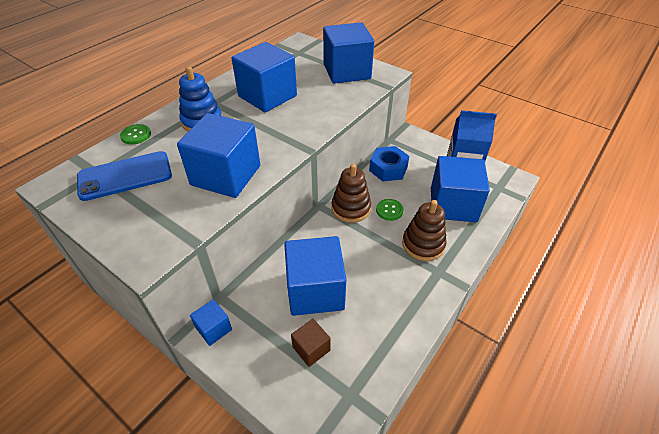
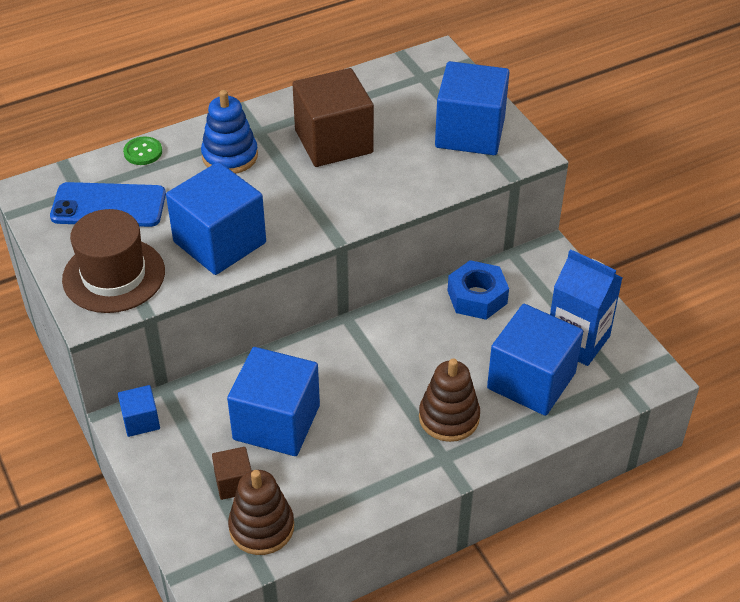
camera: 25 degrees right, 0 degrees up
blue cube [232,42,297,112] -> brown cube [292,68,374,167]
brown stacking toy [332,164,371,223] -> brown stacking toy moved to [228,470,294,555]
green button [376,199,404,221] -> none
none -> brown hat [62,209,165,313]

